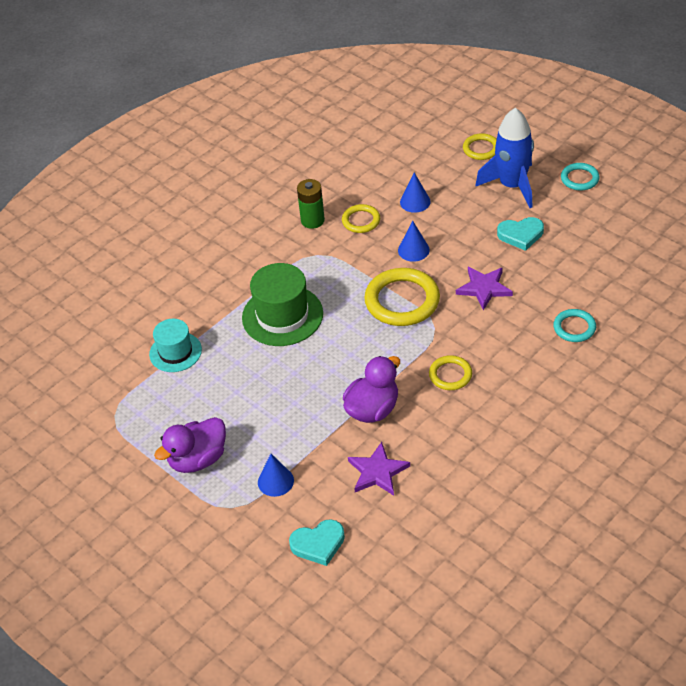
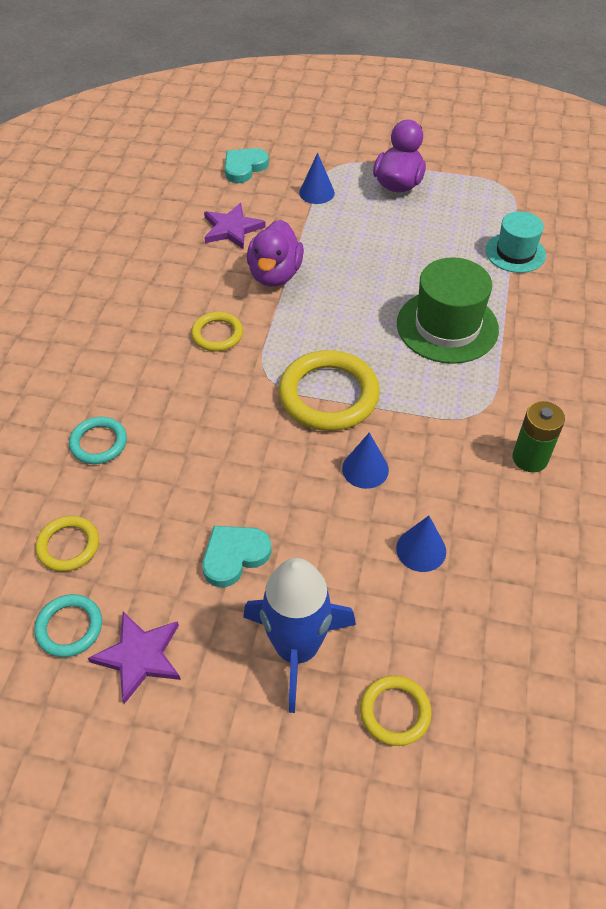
camera: 145 degrees right, 5 degrees up
yellow ring [342,204,380,233] -> yellow ring moved to [35,516,99,572]
purple star [456,267,513,310] -> purple star moved to [88,612,181,704]
turquoise ring [561,163,600,191] -> turquoise ring moved to [34,594,102,657]

